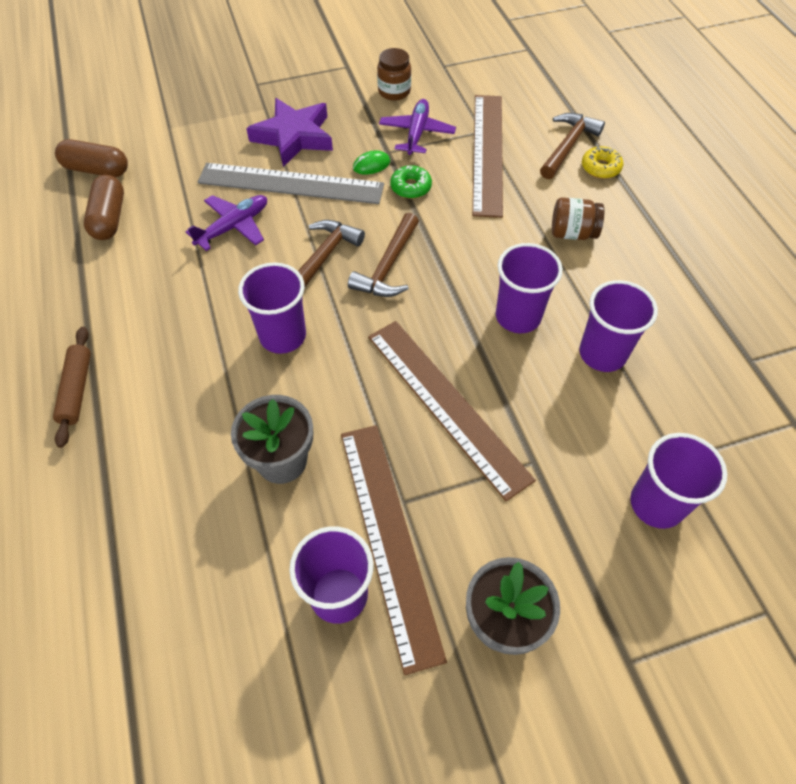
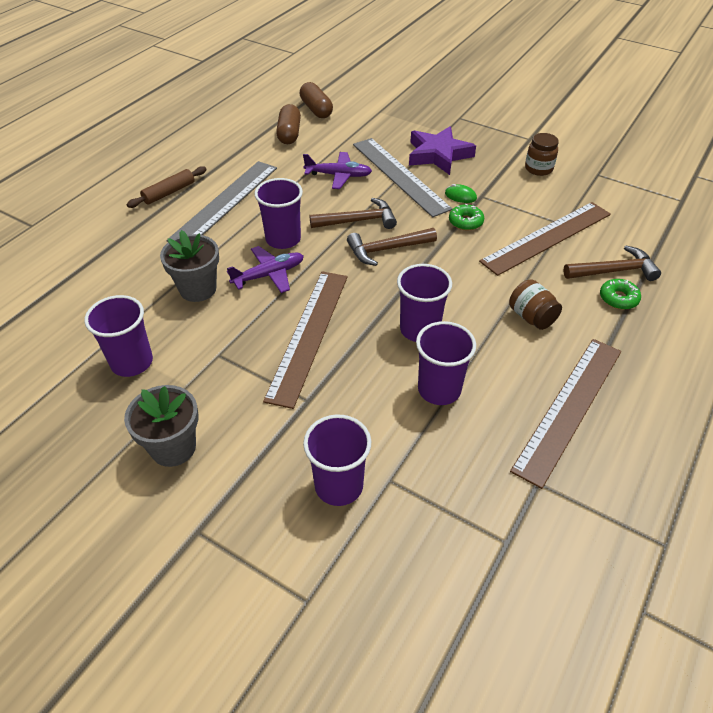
camera: 50 degrees right, 10 degrees down
brown capsule [84,175,124,240] -> brown capsule turned 45 degrees counterclockwise [276,104,301,144]
brown ruler [341,425,447,675] -> brown ruler moved to [510,339,621,489]
purple plane [379,99,456,155] -> purple plane moved to [227,246,304,293]
yellow donut [582,146,623,179] -> green donut [600,279,641,310]
none -> grey ruler [167,161,277,242]

